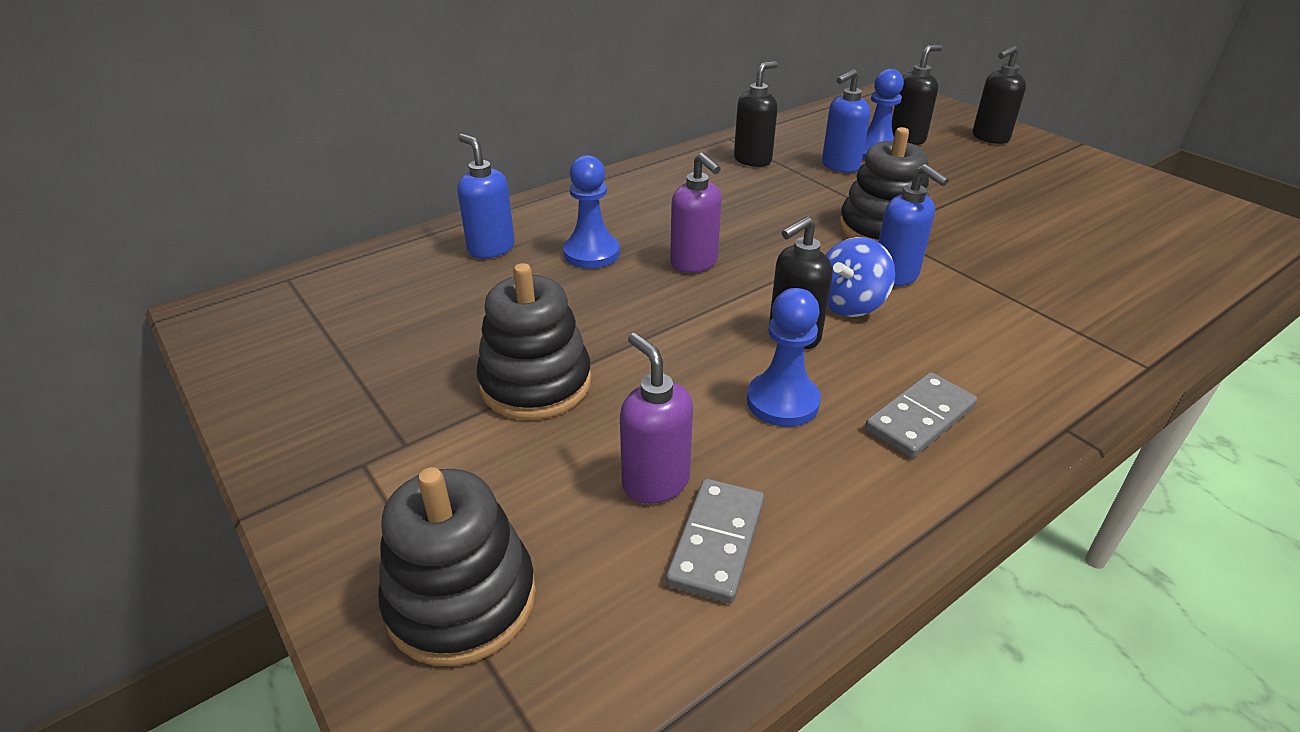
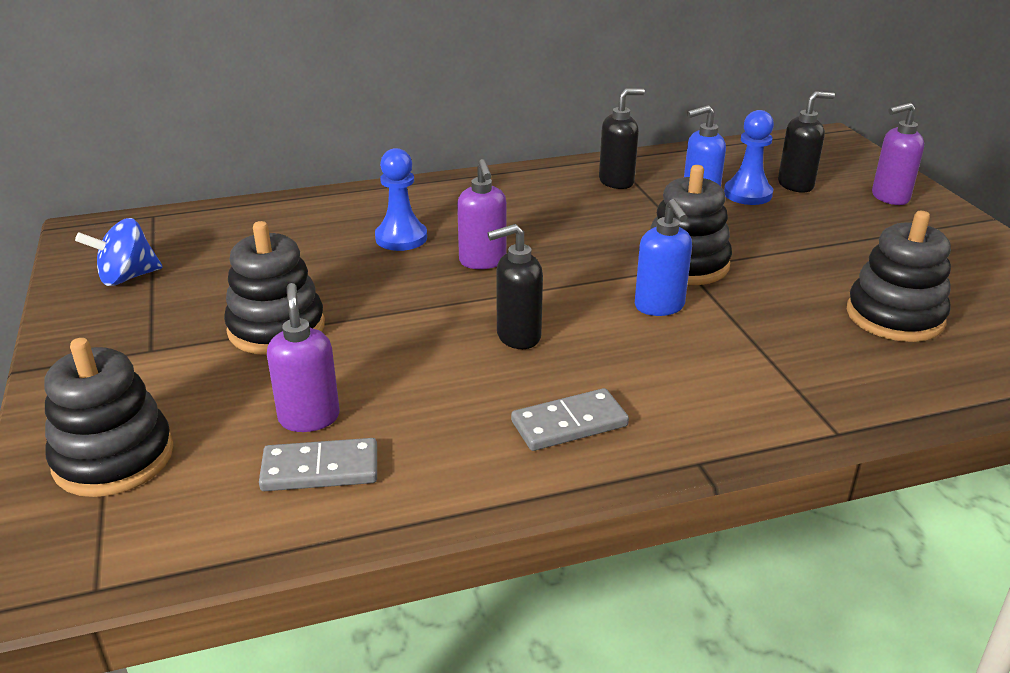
camera: 20 degrees right, 5 degrees down
blue soap dispenser [457,134,515,258] -> none
grey domino [666,479,764,603] -> grey domino turned 45 degrees clockwise [259,438,377,491]
blue pawn [747,288,821,427] -> none
blue spinning top [825,237,895,317] -> blue spinning top moved to [75,218,163,286]
black soap dispenser [973,45,1026,144] -> purple soap dispenser [872,103,924,205]
none -> black stacking toy [847,211,951,342]

